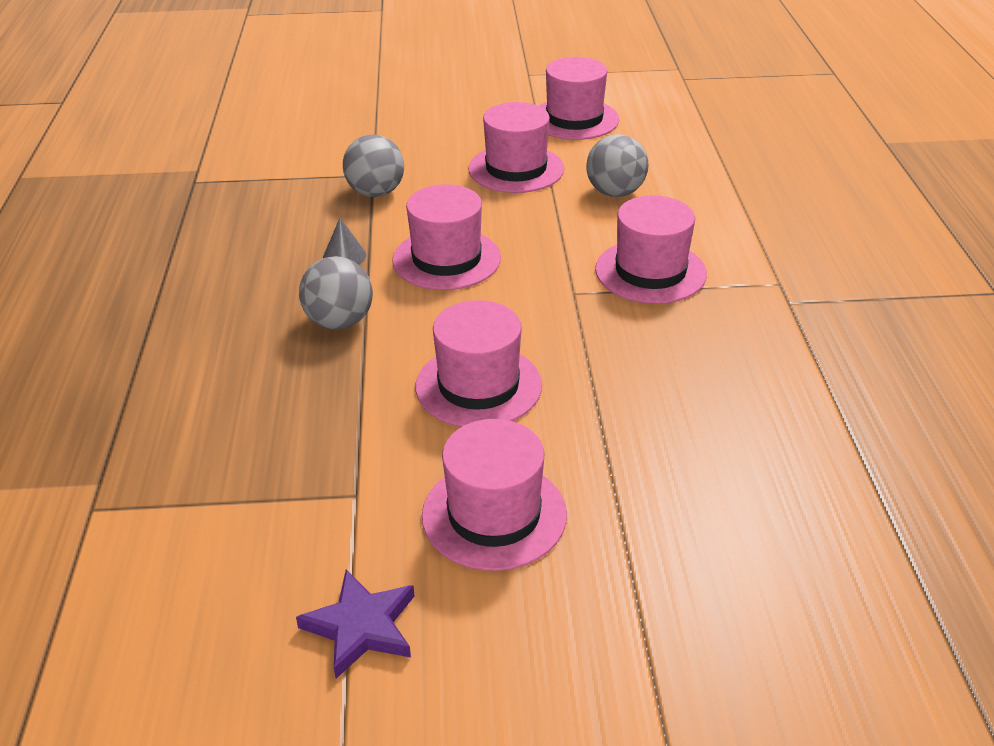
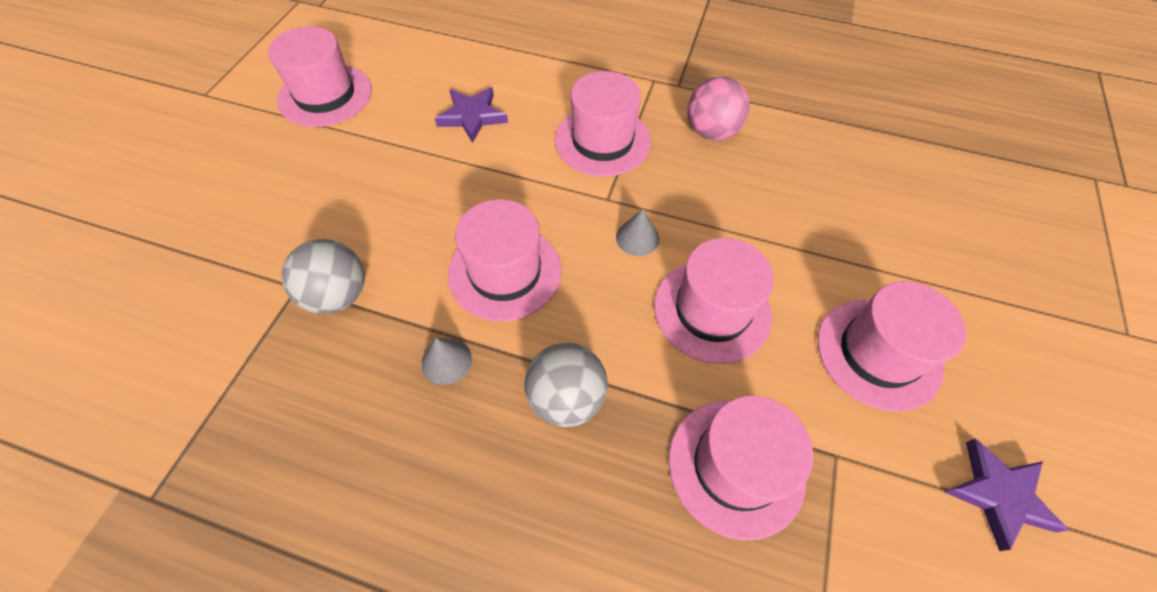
camera: 70 degrees left, 20 degrees up
pink hat [468,102,564,193] -> pink hat moved to [669,395,814,541]
grey ball [586,134,649,197] -> purple star [435,87,508,143]
none -> grey cone [616,209,659,256]
none -> pink ball [687,77,750,140]

